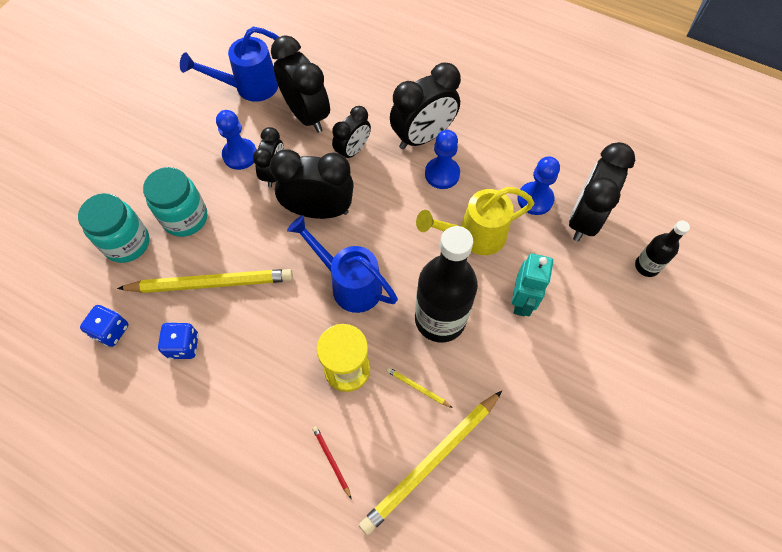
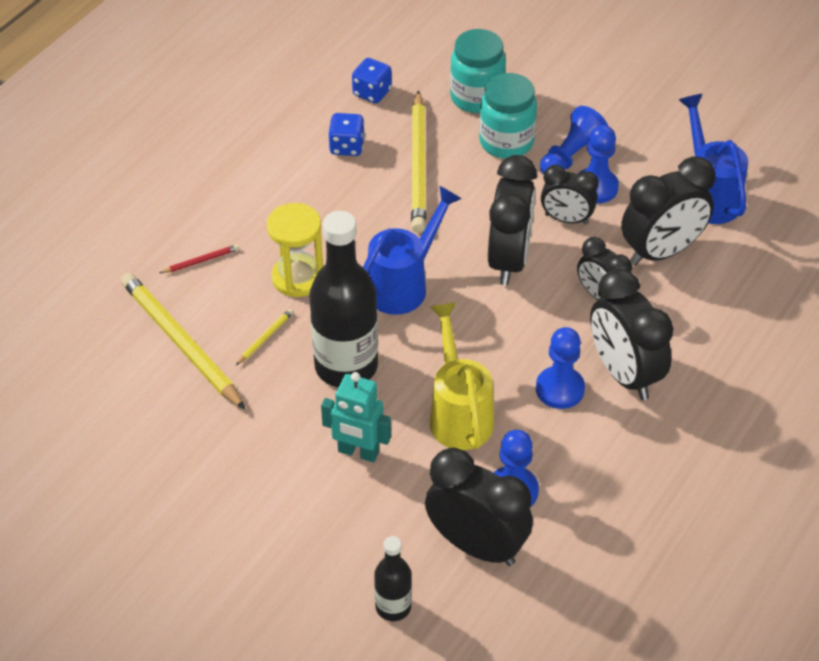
camera: 95 degrees right, 15 degrees down
none -> blue pawn [540,106,608,174]

